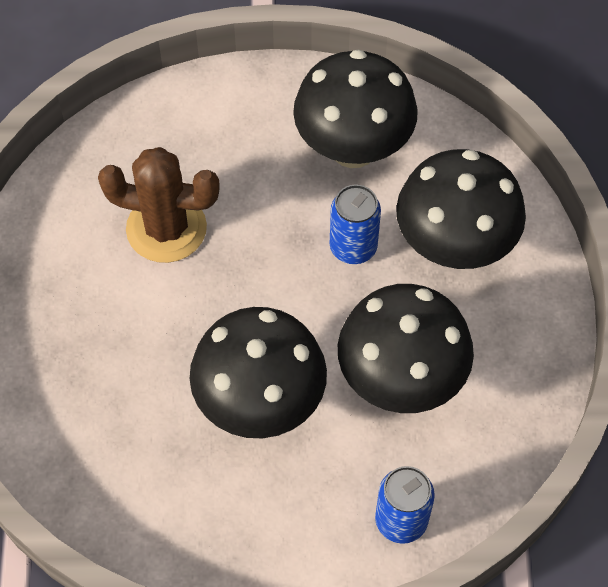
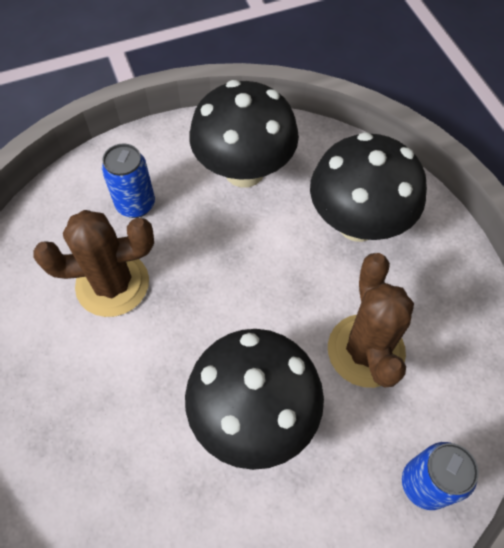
camera: 20 degrees left, 0 degrees up
blue can [330,184,381,264] -> blue can moved to [102,144,155,218]
black mushroom [338,284,474,413] -> brown cactus [328,253,414,388]

